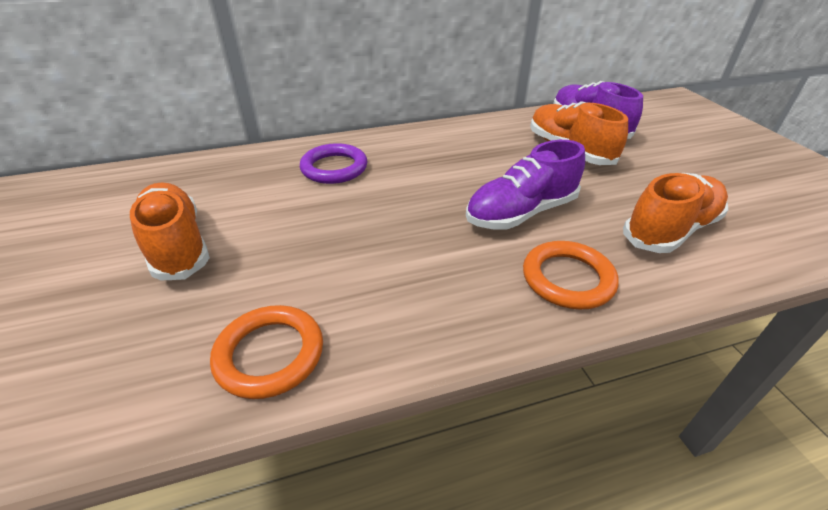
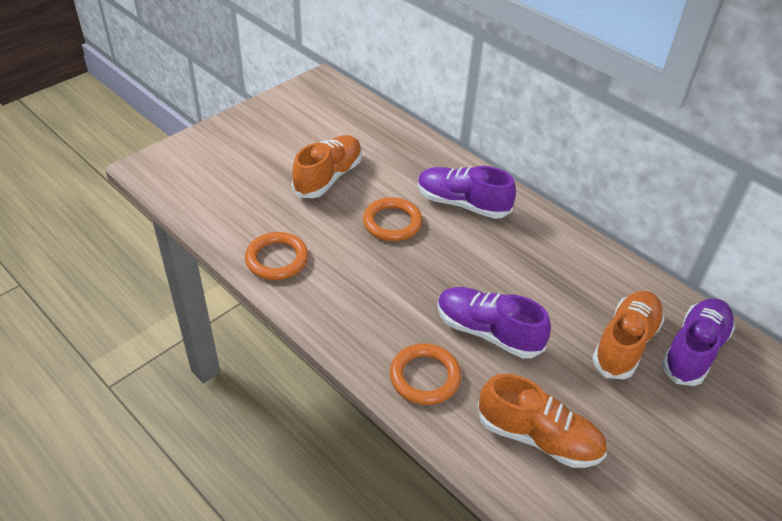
camera: 60 degrees right, 5 degrees up
purple ring [300,143,368,184] -> purple shoe [418,166,516,219]
none -> orange ring [363,197,422,241]

